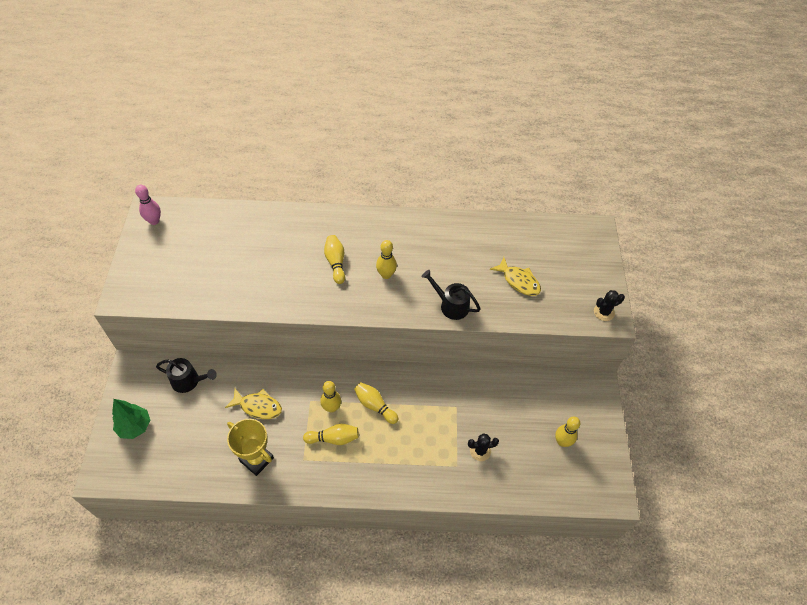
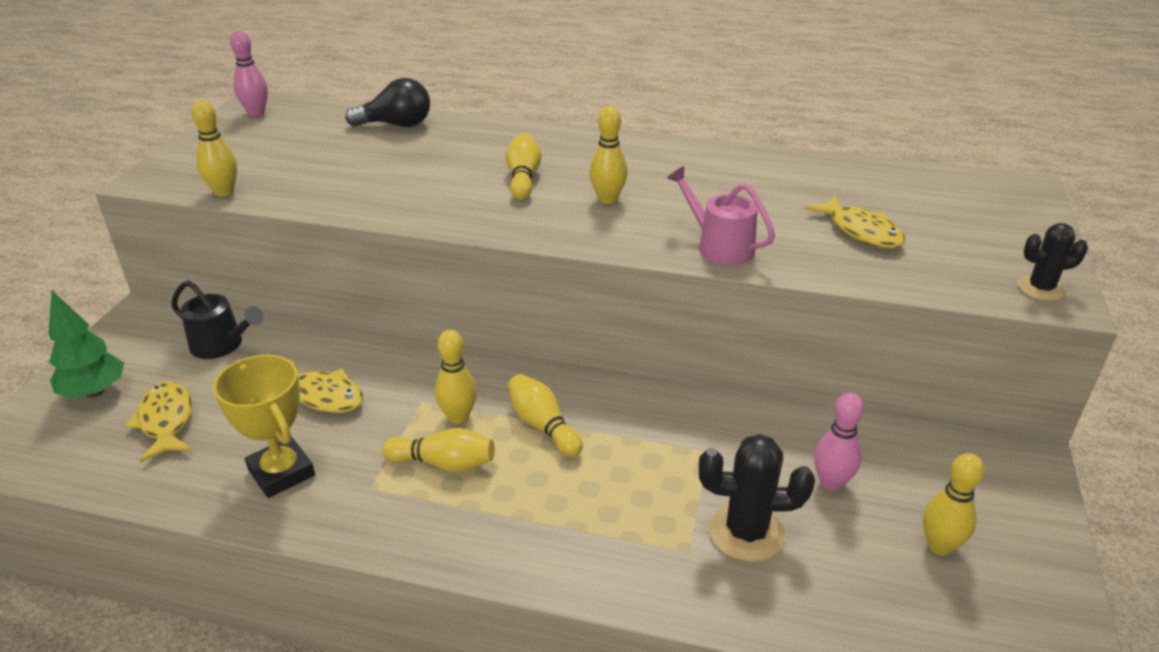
camera: 15 degrees right, 20 degrees down
black watering can [421,270,481,320] -> pink watering can [667,166,775,265]
black cactus [468,433,499,461] -> black cactus [699,434,815,562], size x1.58
none -> yellow fish [125,381,192,462]
none -> yellow bowling pin [191,100,237,196]
none -> black light bulb [345,78,430,127]
none -> pink bowling pin [814,393,864,491]

